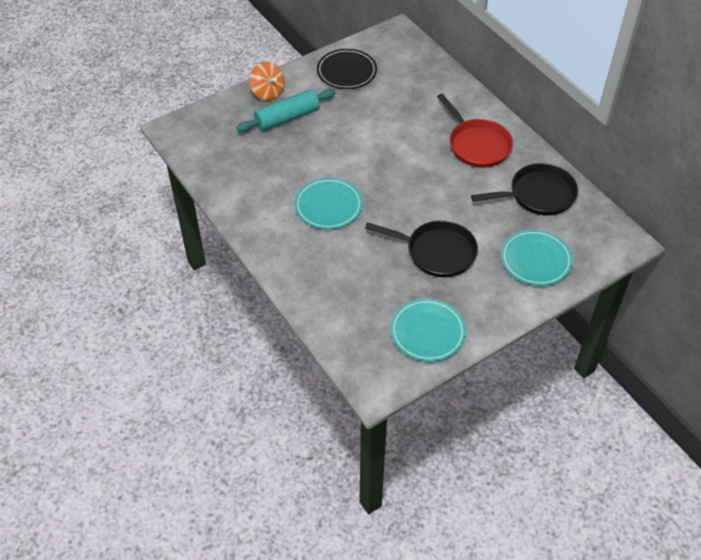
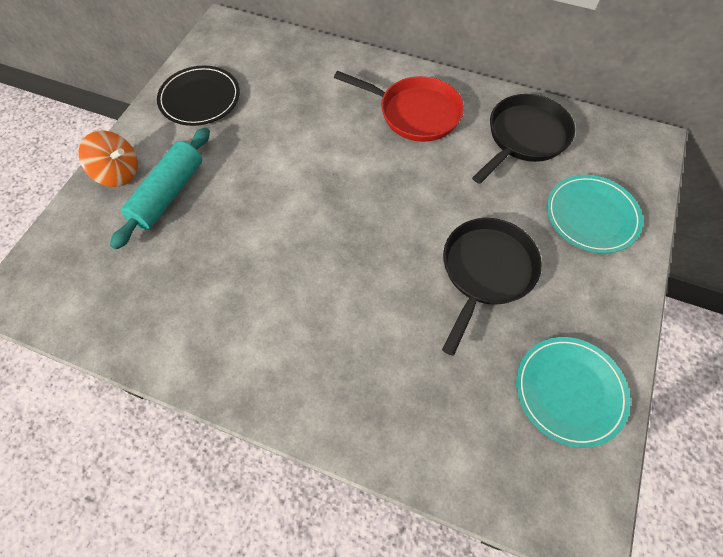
camera: 35 degrees left, 10 degrees up
turquoise plate [294,178,363,229] -> none
black pan [365,220,478,277] -> black pan turned 45 degrees counterclockwise [442,218,542,356]

